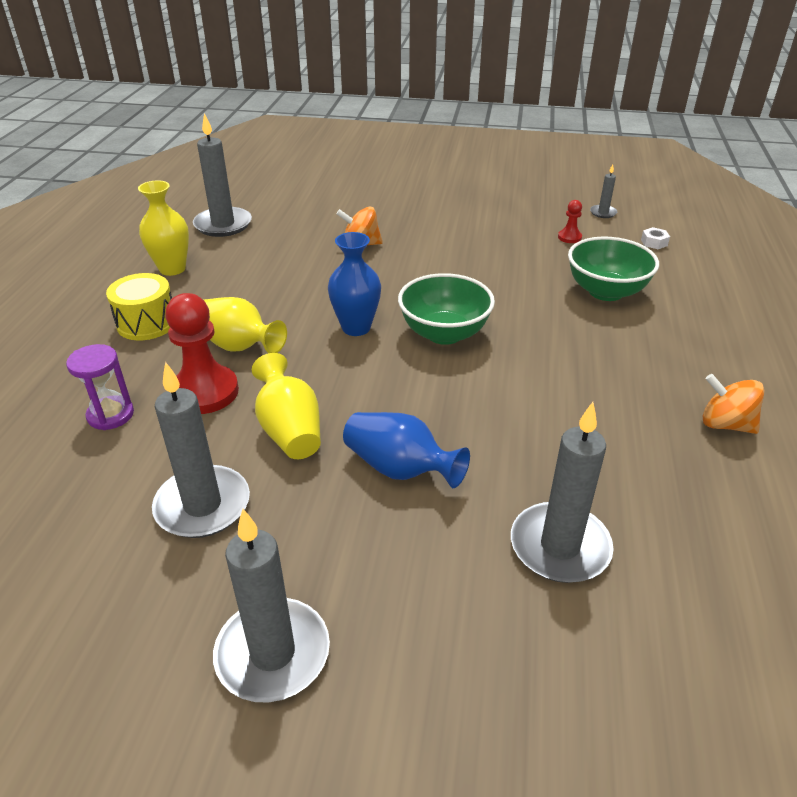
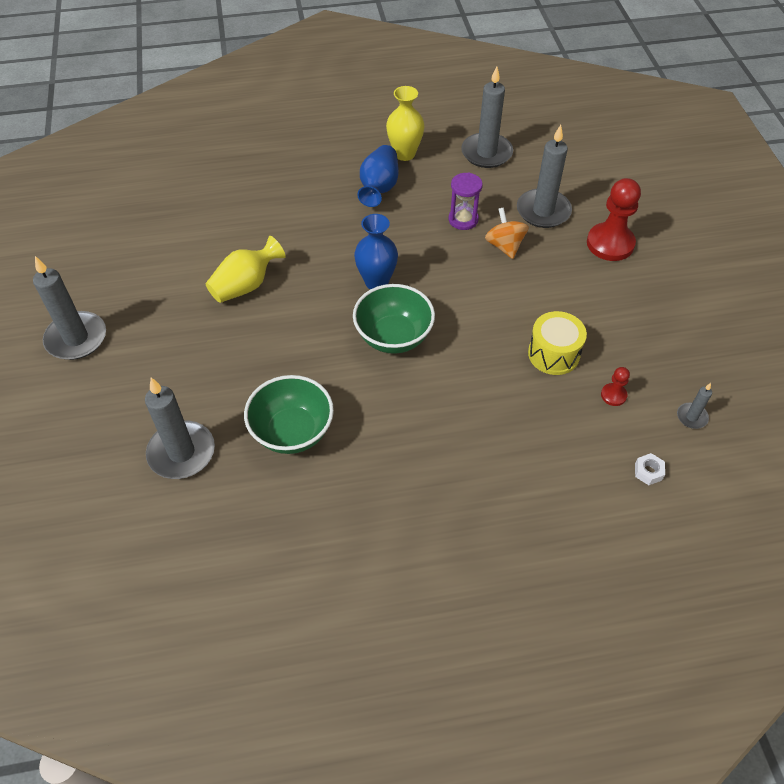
camera: 70 degrees right, 15 degrees up
purple hourglass [66,344,134,430] -> purple hourglass moved to [449,172,483,230]
yellow drum [106,273,172,341] -> yellow drum moved to [528,311,587,375]
grey candle [152,362,250,538] -> grey candle moved to [517,125,572,228]
red pawn [165,293,239,414] -> red pawn moved to [587,178,641,261]
yellow vase [204,297,287,353] -> none
blue vase [343,412,470,488] -> blue vase moved to [357,145,399,207]
green bowl [568,237,659,301] -> green bowl moved to [244,375,334,454]
orange spinning top [703,374,765,434] -> none

